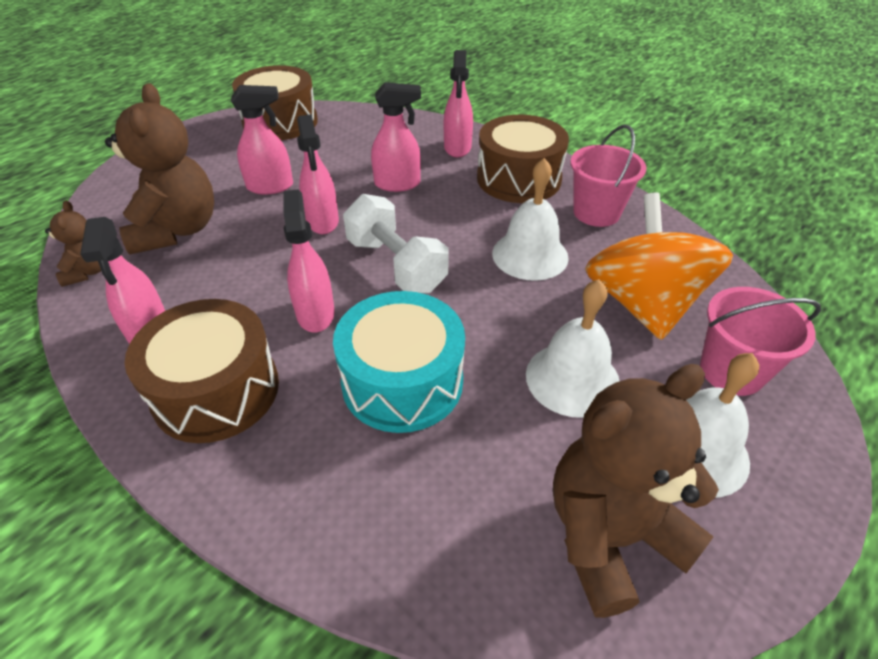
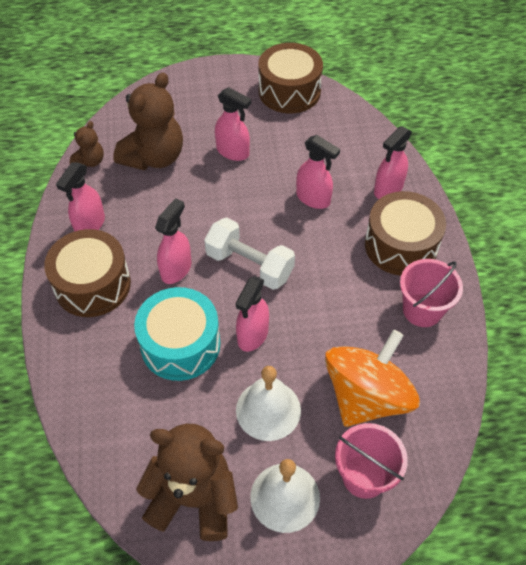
camera: 40 degrees right, 10 degrees up
pink spray bottle [297,114,339,234] -> pink spray bottle moved to [235,276,269,352]
white dumbbell [343,194,449,293] -> white dumbbell turned 60 degrees counterclockwise [204,218,295,290]
white bell [492,158,569,281] -> none

